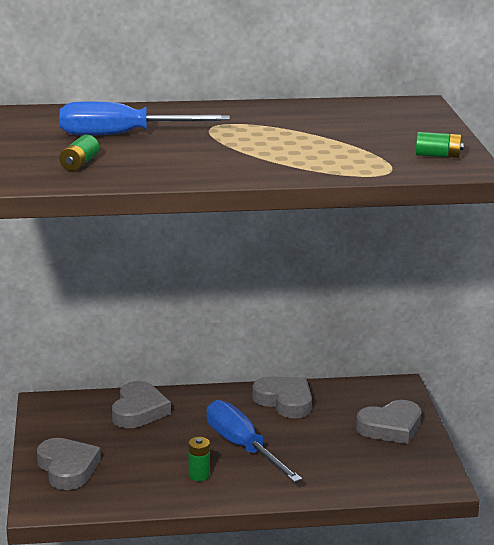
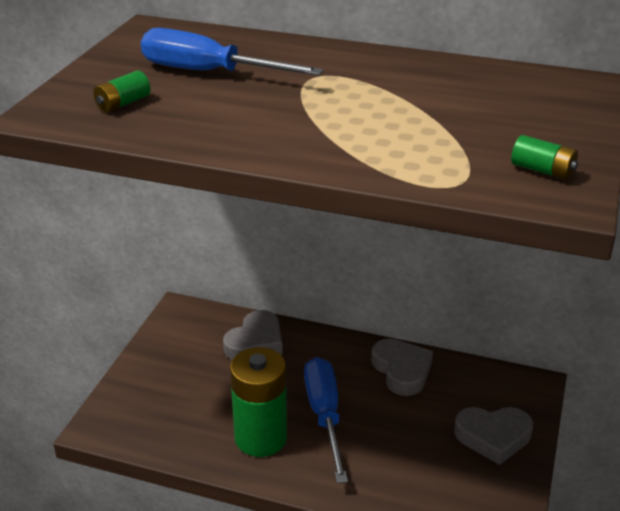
camera: 25 degrees right, 10 degrees up
grey heart [37,438,101,490] -> none
green battery [188,437,210,481] -> green battery [230,347,287,457], size x2.38

